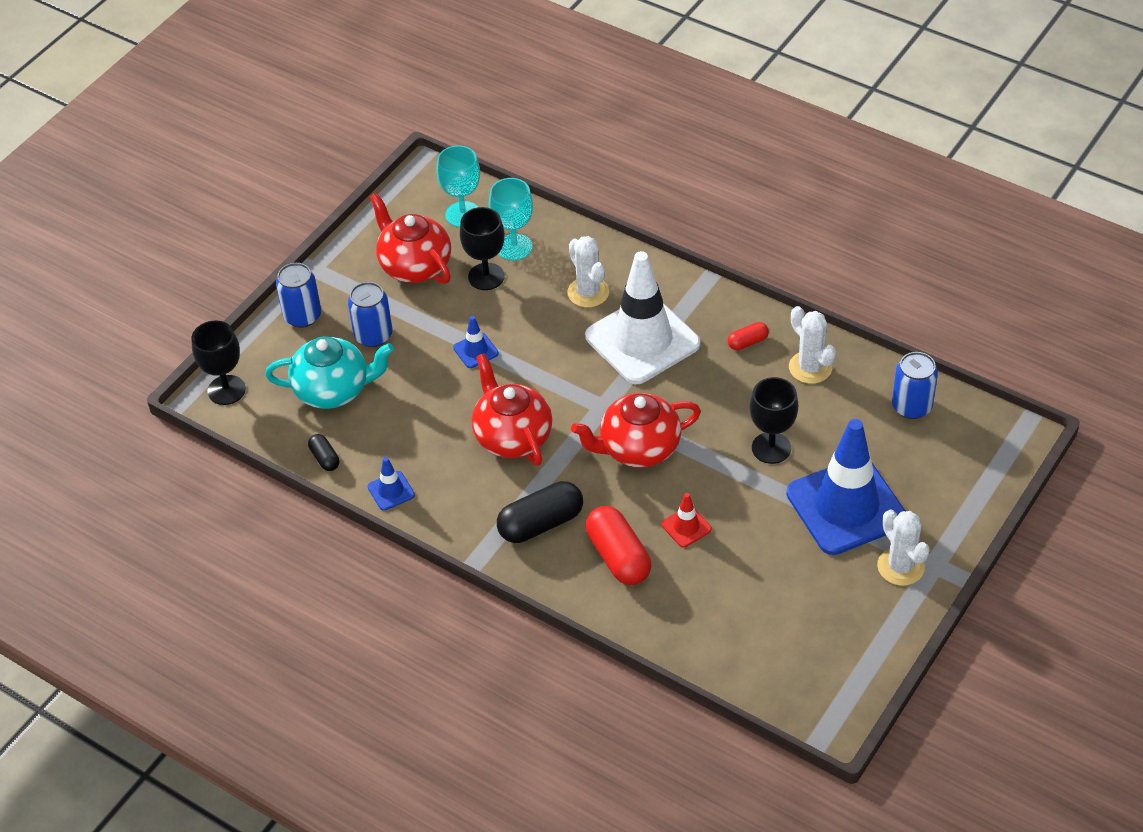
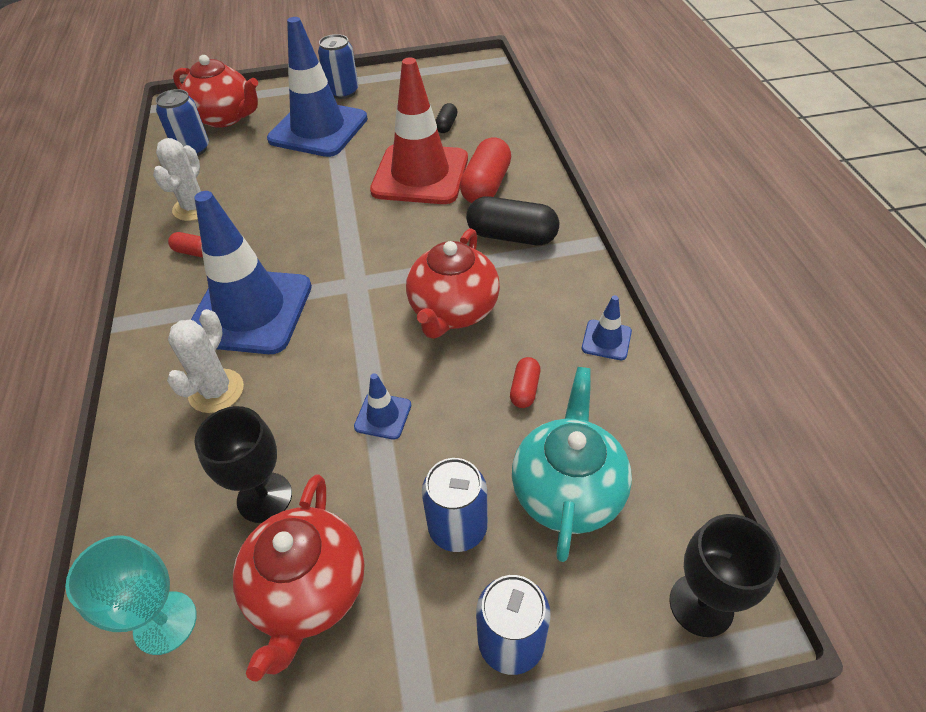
camera: 135 degrees left, 0 degrees up
turquoise teapot [265,337,394,409] -> turquoise teapot turned 60 degrees clockwise [512,367,632,562]
black capsule [308,434,339,471] -> black capsule moved to [435,103,458,133]
turquoise goblet [489,178,533,260] -> none
red teapot [571,393,701,468] -> red teapot moved to [173,55,258,128]
white traffic cone [585,251,700,384] -> blue traffic cone [191,191,312,354]
red traffic cone [662,493,712,548] -> red traffic cone [370,57,468,204], size x2.47
black goblet [750,377,798,464] -> none
white cactus [877,510,930,586] -> blue can [318,34,359,99]
none -> red capsule [510,357,540,408]

